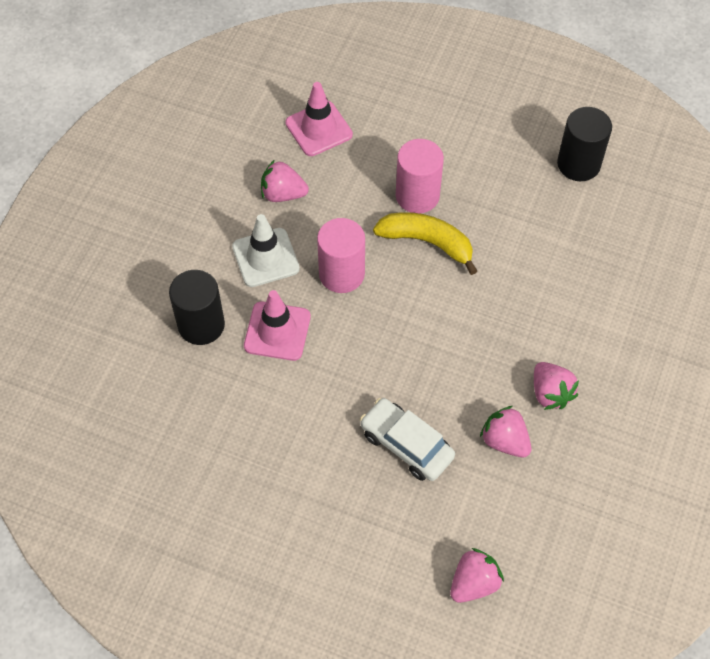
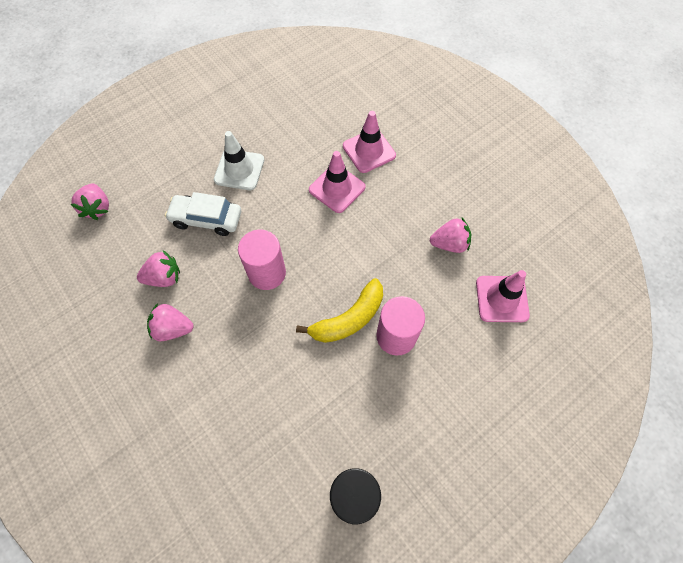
camera: 120 degrees right, 5 degrees up
black cylinder [169,270,225,345] -> pink traffic cone [343,111,396,173]
white traffic cone [232,214,300,287] -> white traffic cone moved to [214,131,264,190]
pink strawberry [261,160,309,202] -> pink strawberry turned 45 degrees clockwise [430,218,471,253]
pink cylinder [317,218,365,293] -> pink cylinder moved to [238,230,286,290]
white car [360,398,455,481] -> white car turned 150 degrees counterclockwise [165,192,241,236]

